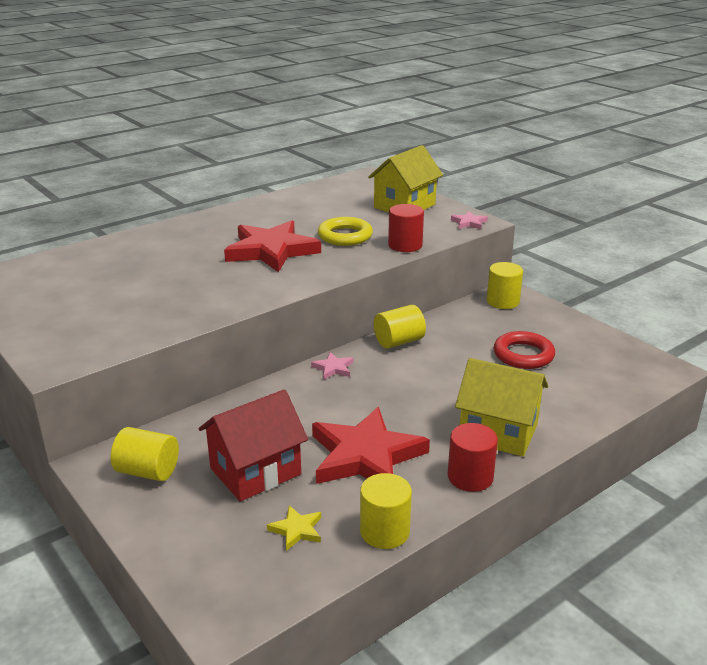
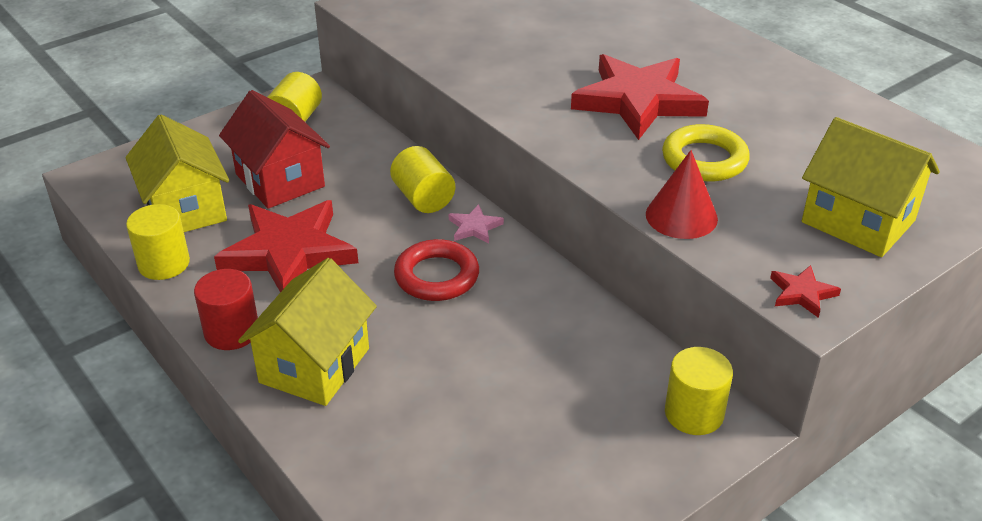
camera: 90 degrees right, 10 degrees up
yellow star [267,506,321,551] -> yellow house [125,114,229,232]
yellow cylinder [374,305,426,349] -> yellow cylinder moved to [390,146,455,213]
red cylinder [388,204,424,252] -> red cone [646,150,718,239]
pink star [451,211,488,229] -> red star [770,265,841,318]
red ring [494,331,555,369] -> red ring moved to [394,239,479,301]

